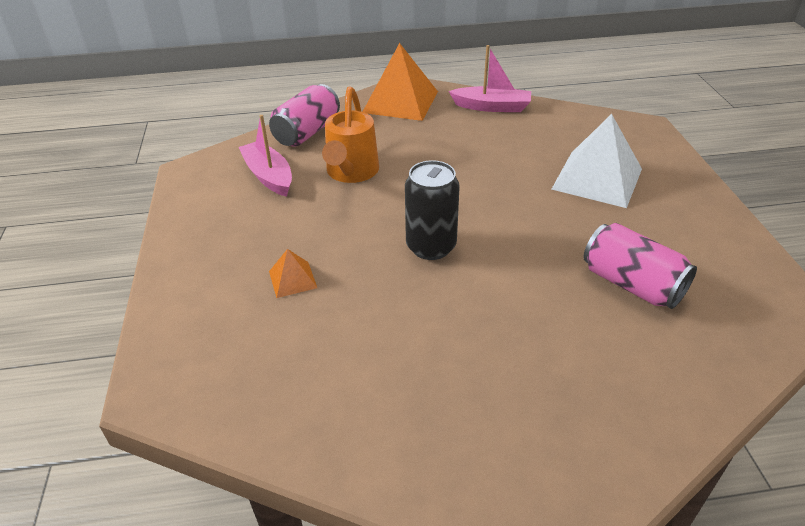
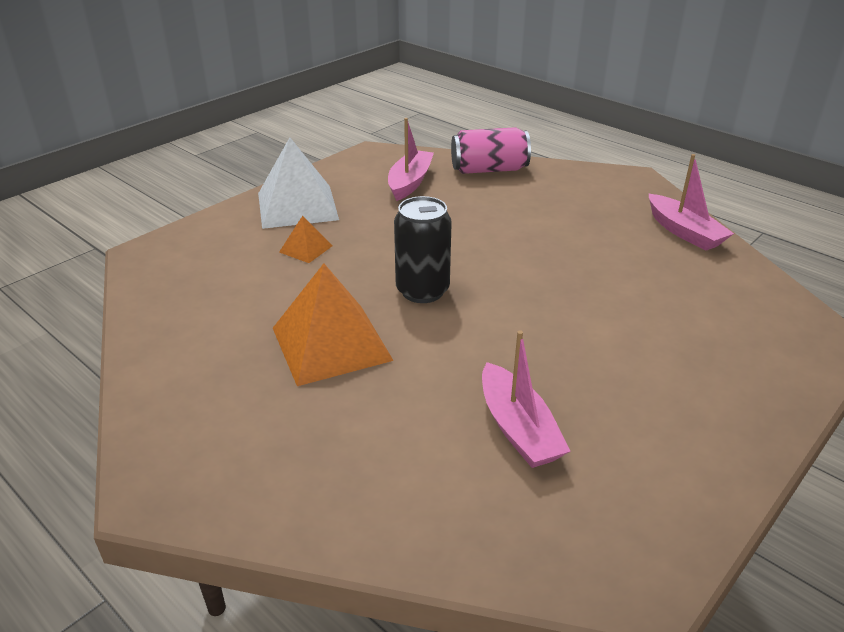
camera: 50 degrees right, 5 degrees down
orange watering can [322,87,379,183] -> none
orange pyramid [363,43,438,121] -> orange pyramid moved to [273,263,394,386]
white pyramid [552,114,642,208] -> white pyramid moved to [258,137,339,229]
pink can [583,223,697,309] -> pink boat [482,330,570,468]

